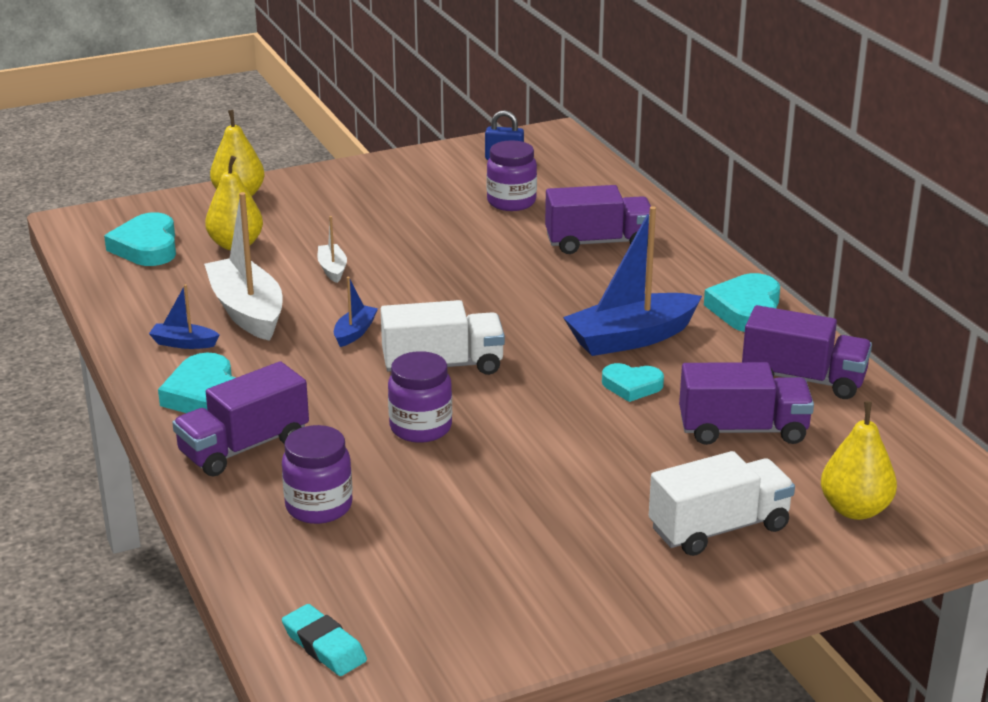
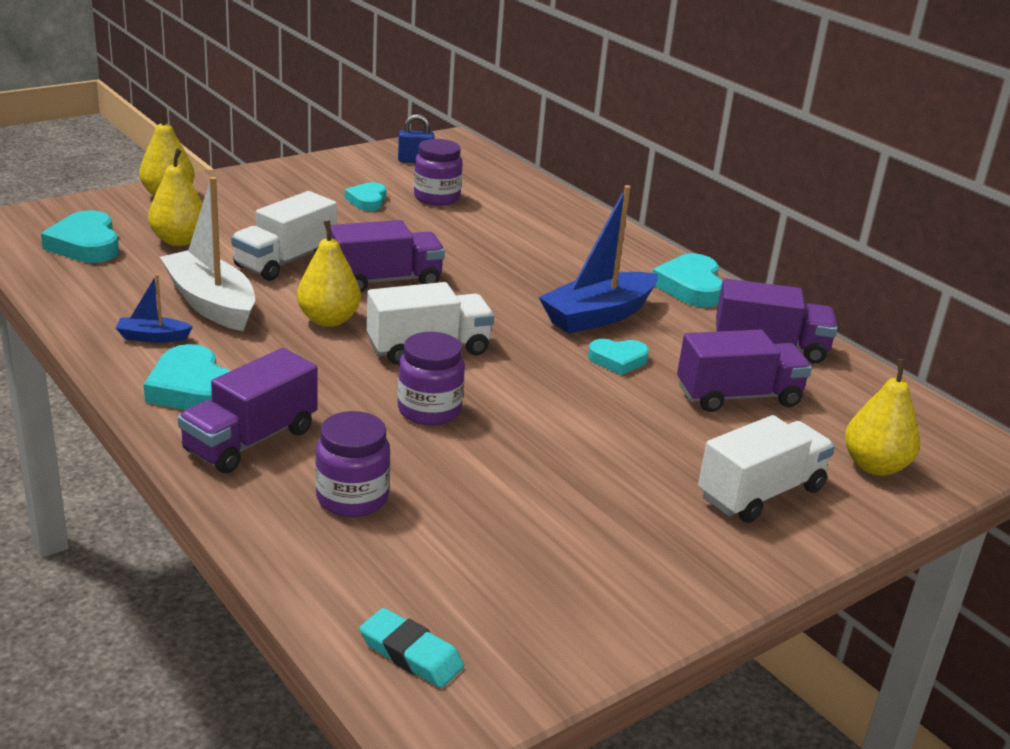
camera: 15 degrees left, 0 degrees up
white boat [317,216,347,283] -> white truck [231,191,337,281]
blue boat [334,277,378,347] -> yellow pear [297,221,361,327]
purple truck [545,185,651,254] -> purple truck moved to [330,220,445,293]
none -> turquoise heart [345,182,386,211]

